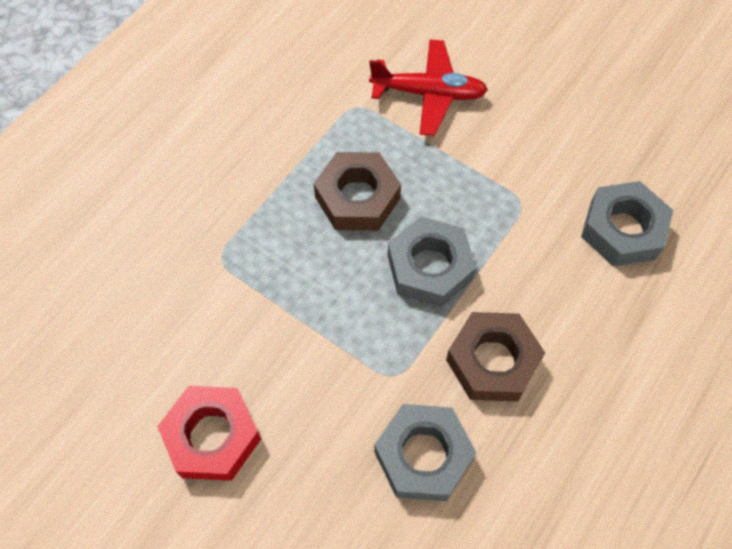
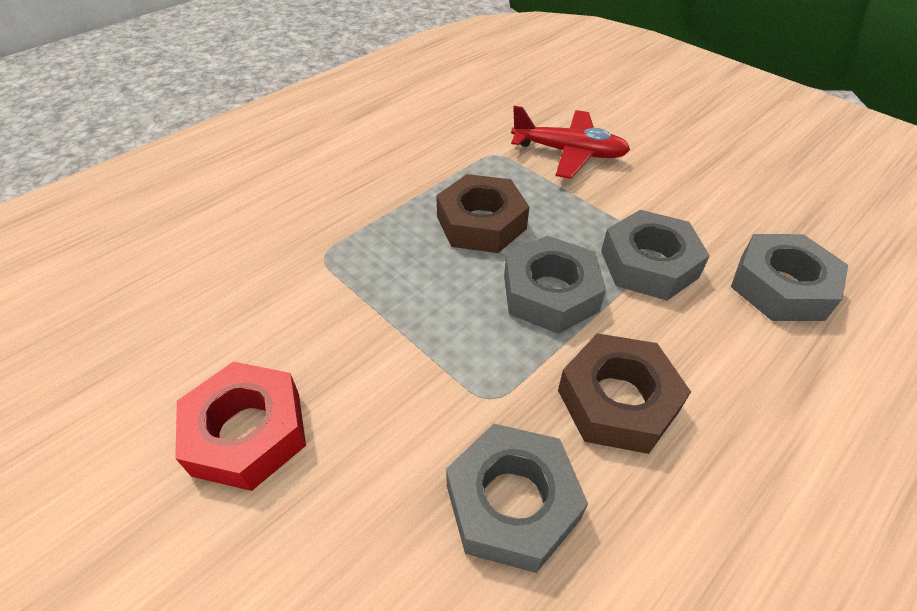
camera: 10 degrees right, 15 degrees down
none -> grey nut [601,210,710,301]

